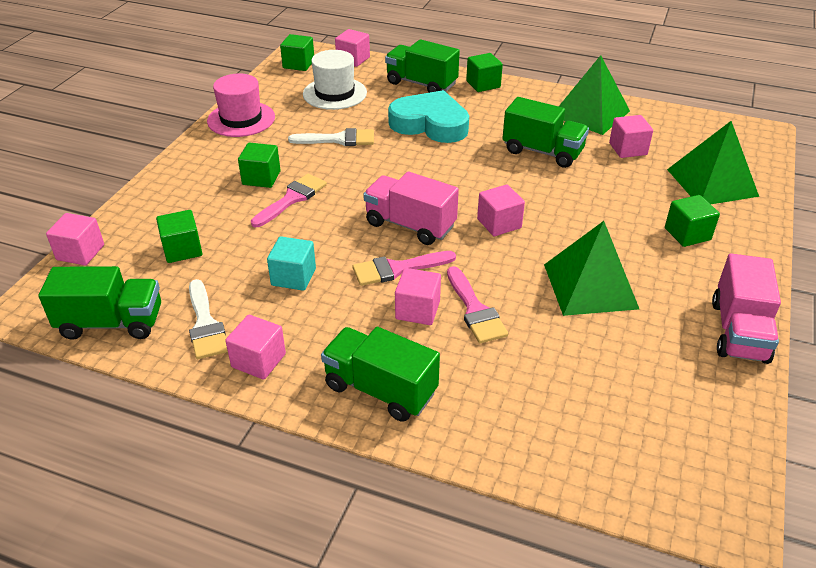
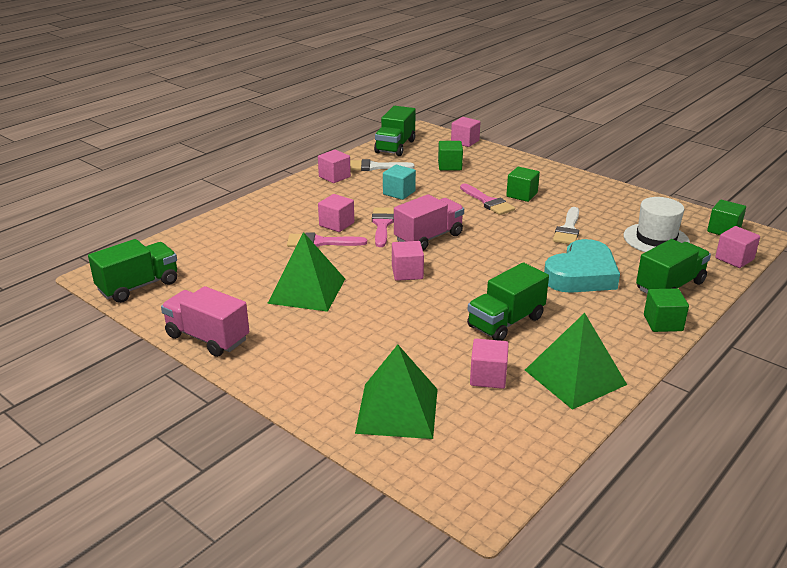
camera: 110 degrees right, 10 degrees down
pink hat [207,73,275,137] -> none
green truck [321,327,440,422] -> green truck moved to [88,239,177,303]
green cube [665,195,720,247] -> none

